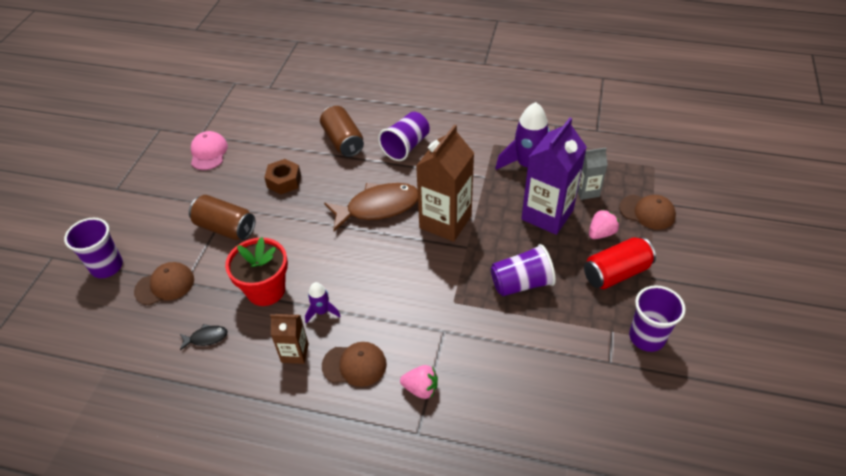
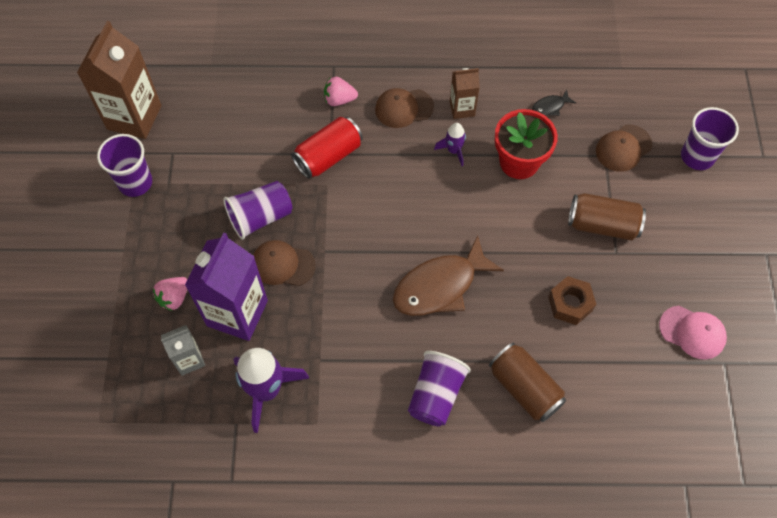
camera: 165 degrees right, 15 degrees up
pink cap [191,131,228,170] -> pink cap turned 45 degrees counterclockwise [659,306,727,360]
brown carton [416,124,474,242] -> brown carton moved to [77,21,161,139]
red can [584,237,656,289] -> red can moved to [291,117,363,179]
brown cap [619,195,676,230] -> brown cap moved to [253,240,316,286]

